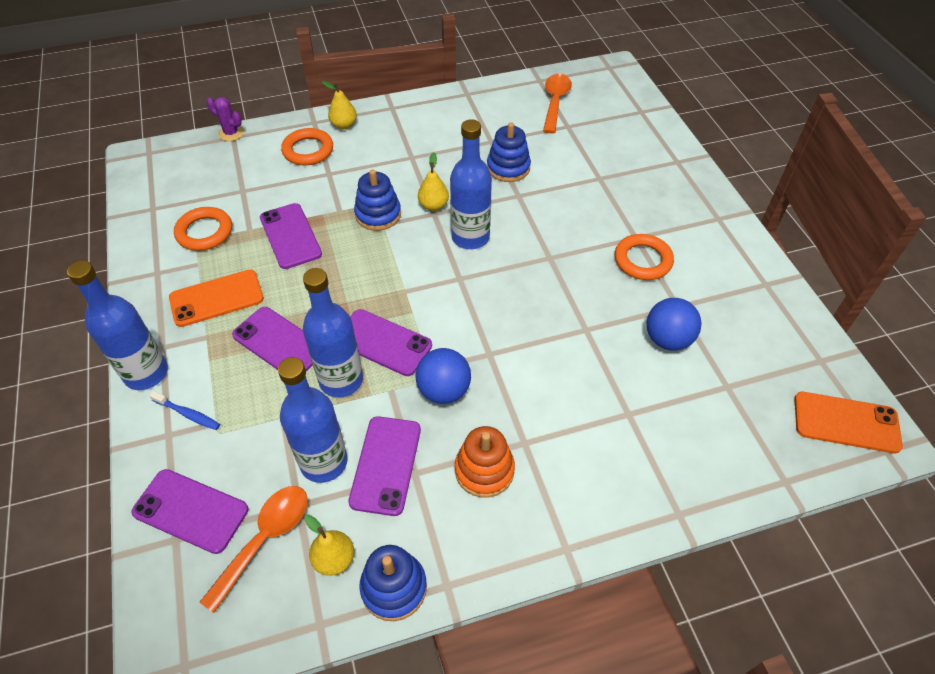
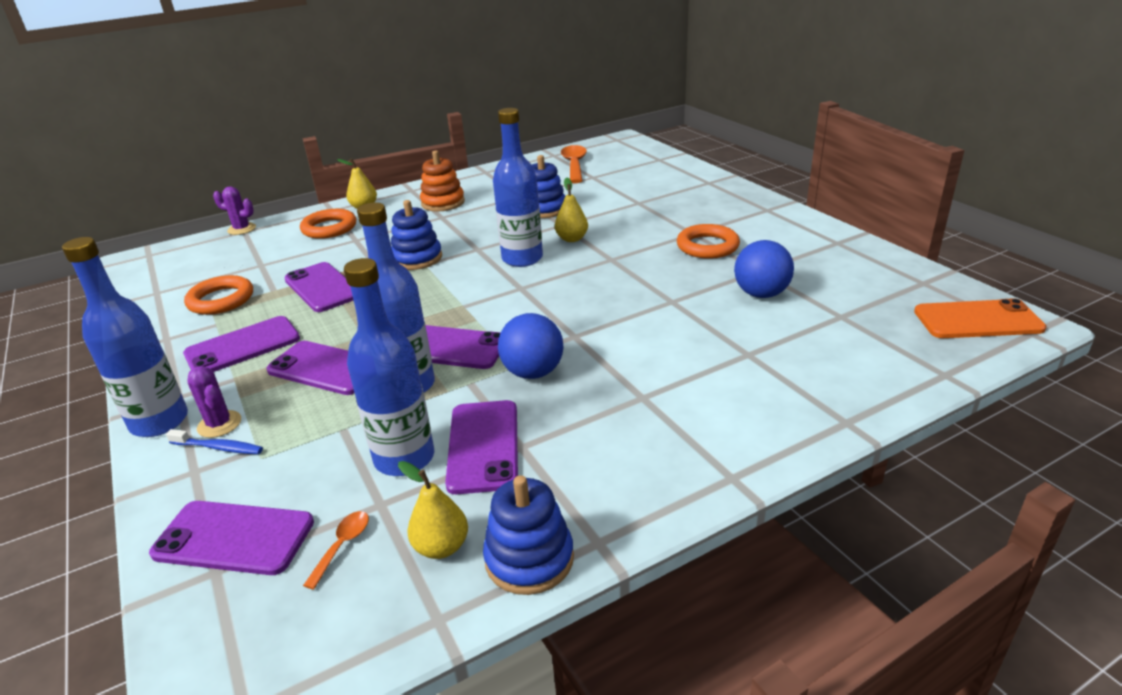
camera: 10 degrees left, 20 degrees down
orange phone [169,269,264,327] -> purple phone [183,316,300,372]
orange spoon [200,486,308,613] -> orange spoon [303,511,369,590], size x0.51
yellow pear [418,153,449,211] -> yellow pear moved to [555,178,588,242]
orange stacking toy [455,426,515,498] -> orange stacking toy moved to [420,150,465,211]
none -> purple cactus [187,366,241,438]

